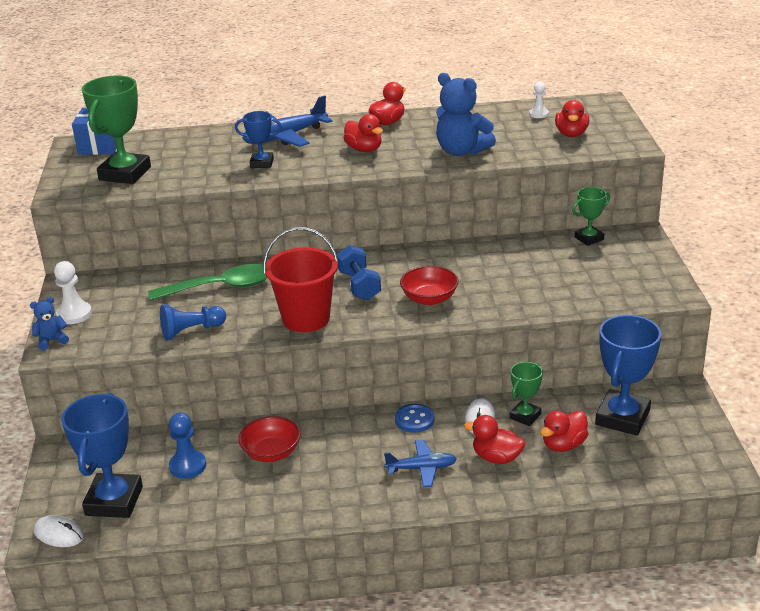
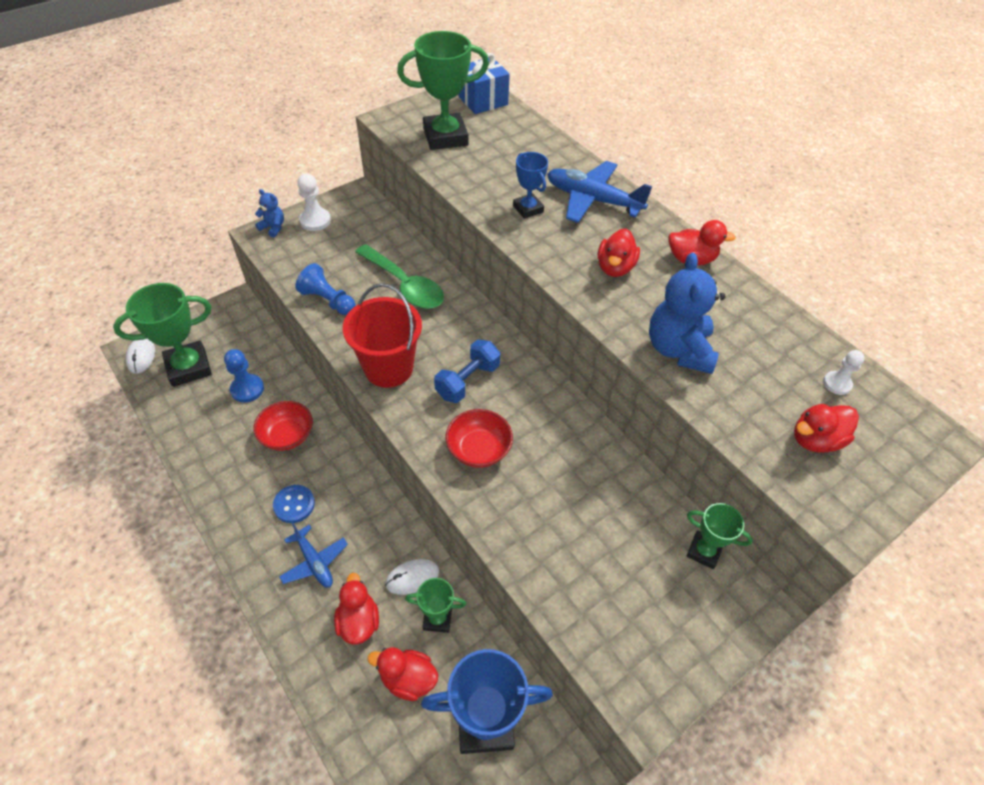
camera: 55 degrees right, 20 degrees up
blue trophy [61,393,143,518] -> green trophy [113,283,212,387]
blue button [395,404,434,433] -> blue button moved to [273,485,315,523]

